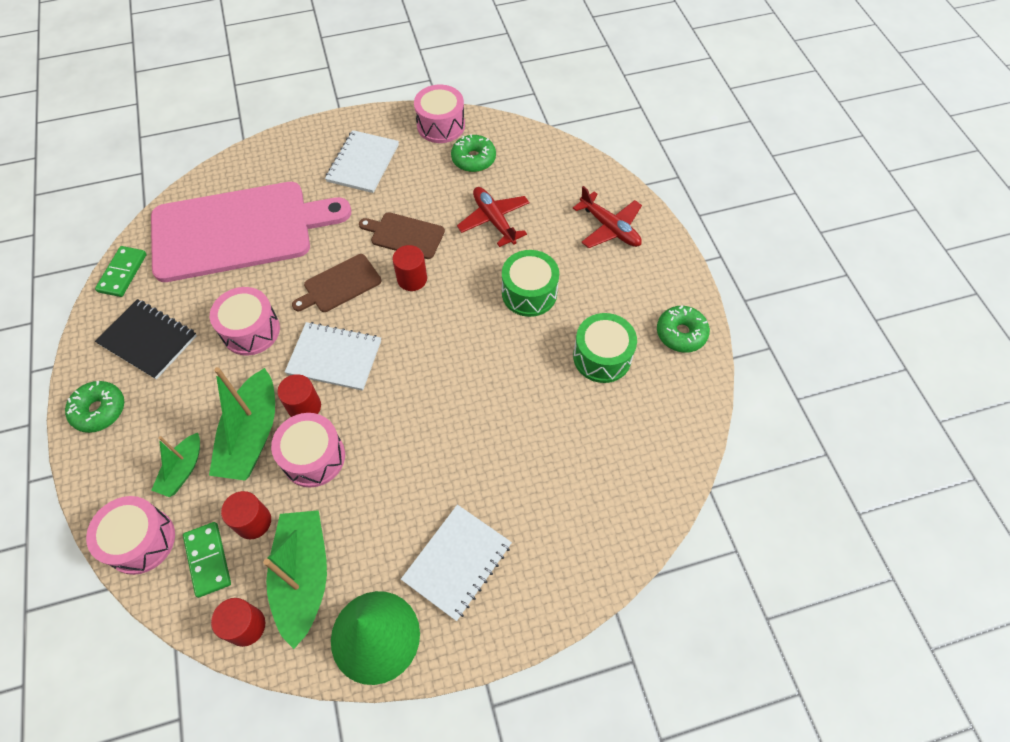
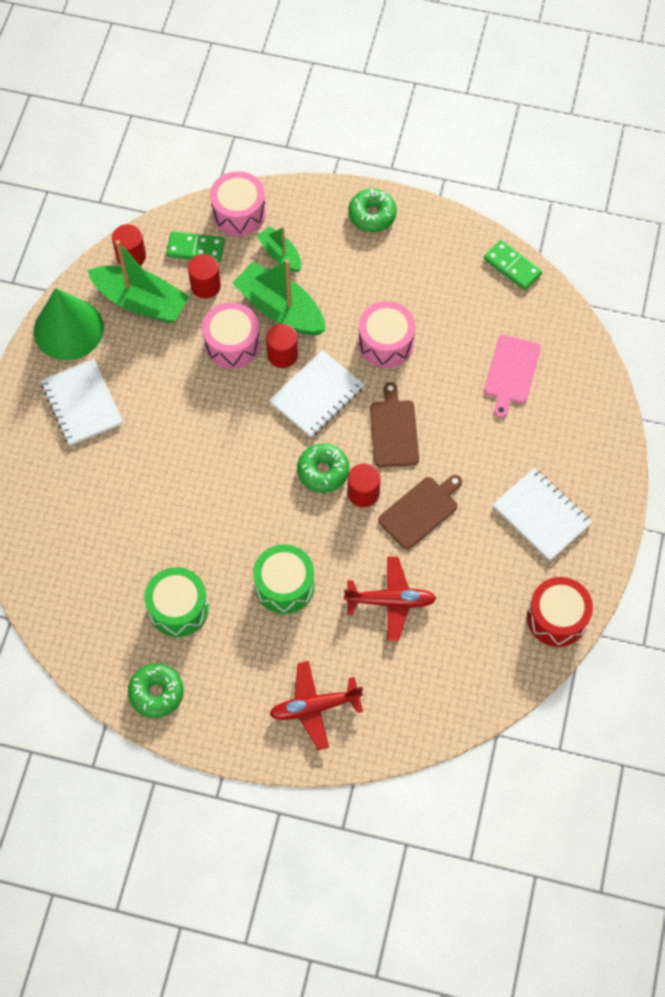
camera: 120 degrees right, 5 degrees up
black notebook [95,299,197,379] -> none
pink cutting board [151,182,351,282] -> pink cutting board [484,335,541,418], size x0.44
pink drum [414,85,465,143] -> red drum [527,577,593,647]
green donut [451,134,496,172] -> green donut moved to [297,443,349,493]

